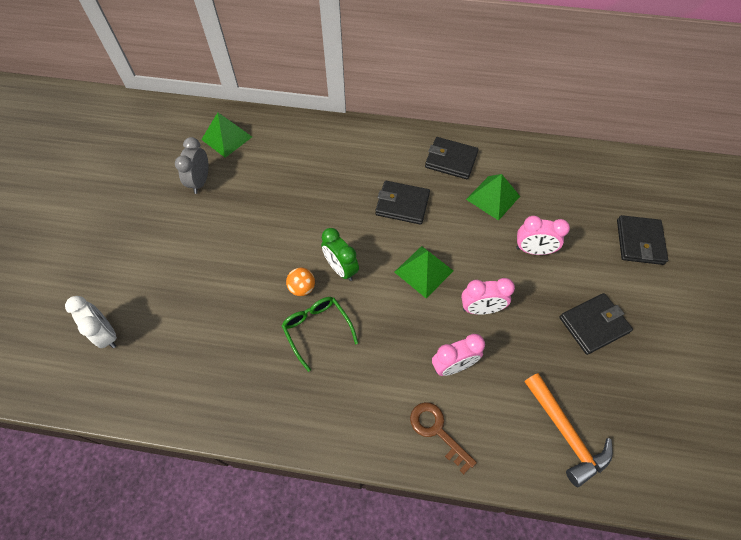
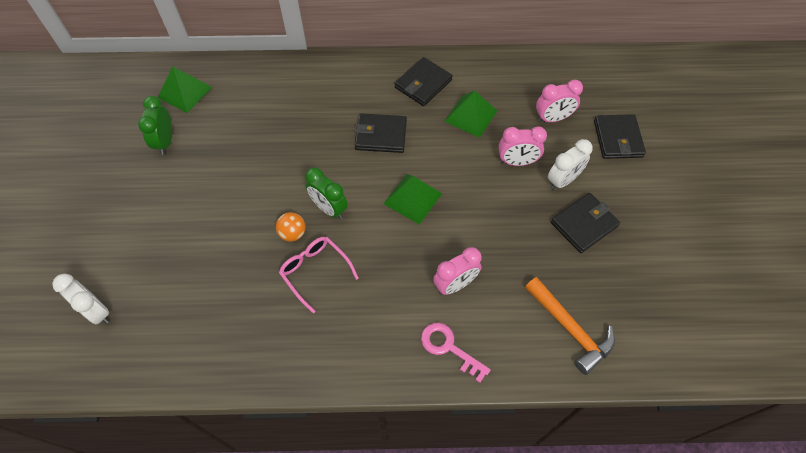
camera: 10 degrees left, 0 degrees up
grey clock [175,137,208,194] -> green clock [138,96,172,155]
green glasses [282,297,358,372] -> pink glasses [279,237,359,314]
brown key [410,402,477,475] -> pink key [421,323,491,383]
black wallet [425,137,478,179] -> black wallet turned 60 degrees counterclockwise [395,57,453,106]
pink clock [461,278,515,315] -> pink clock moved to [536,80,583,122]
none -> white clock [548,139,593,190]

